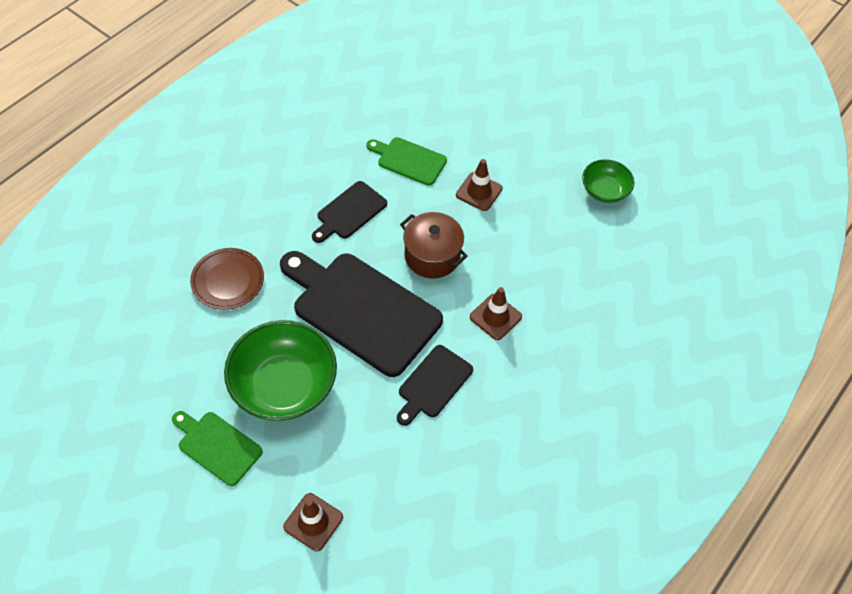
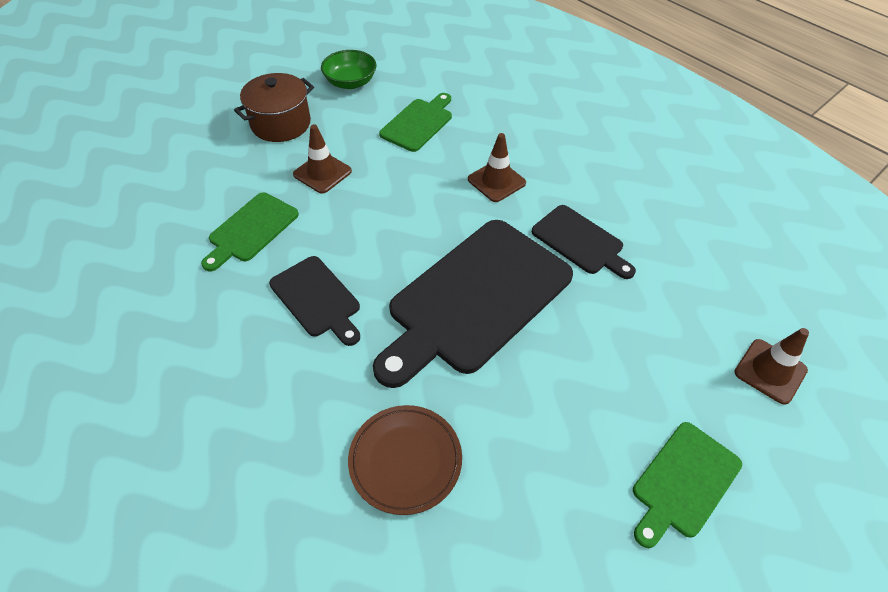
camera: 80 degrees left, 5 degrees down
green bowl [224,320,337,421] -> none
brown pot [400,212,468,279] -> brown pot moved to [234,73,314,142]
none -> green cutting board [379,93,452,152]

